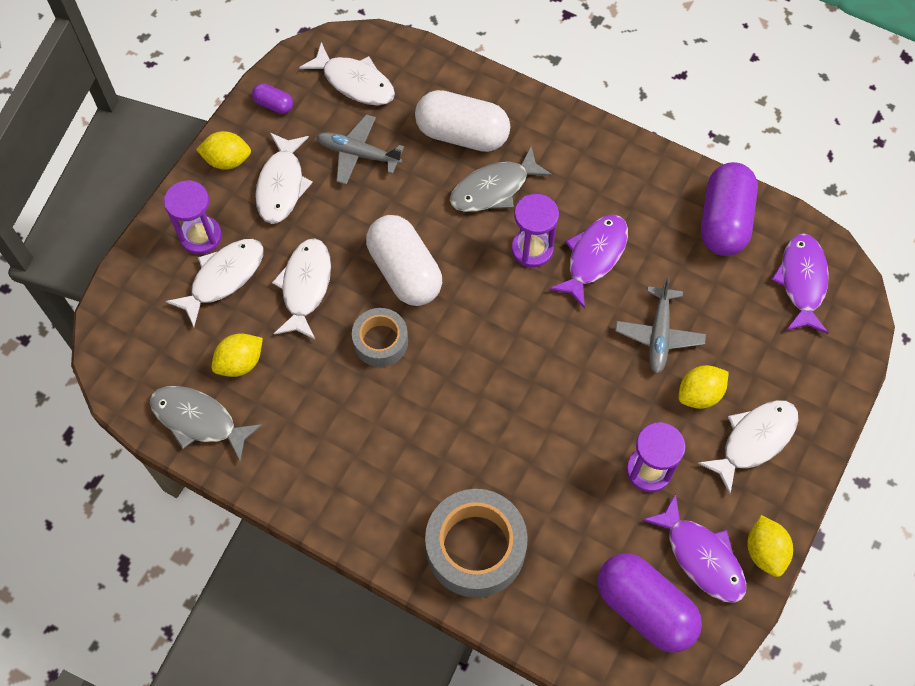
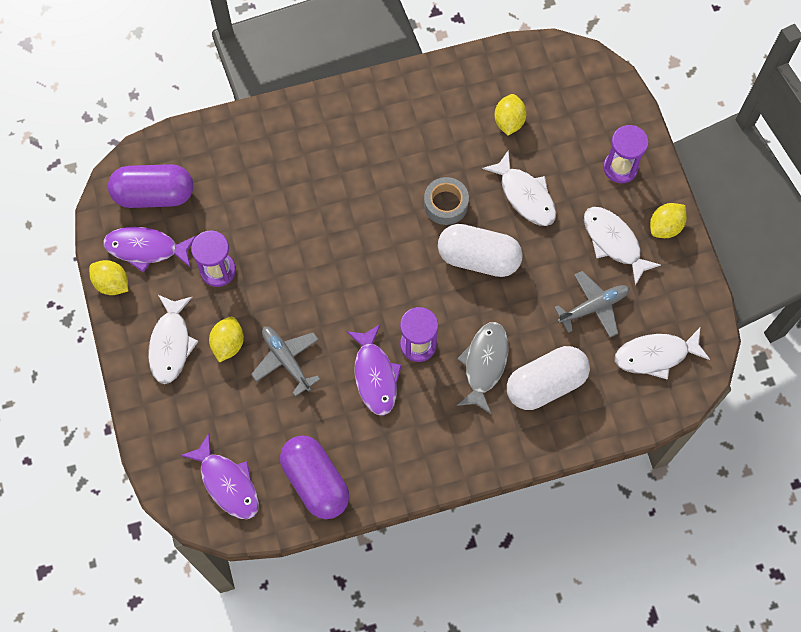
camera: 135 degrees right, 5 degrees up
grey fish [150,386,262,461] -> none
white fish [166,239,263,327] -> none
purple capsule [252,83,293,114] -> none
grey tape [425,489,528,598] -> none

